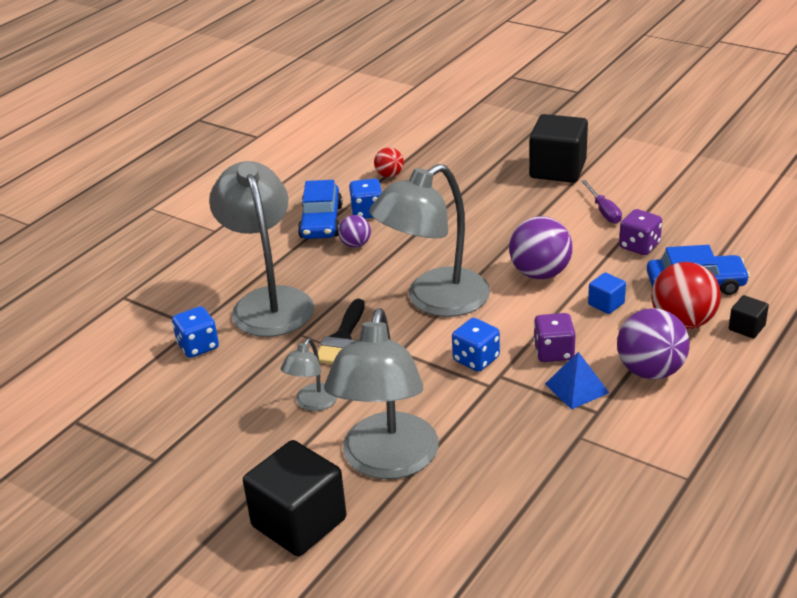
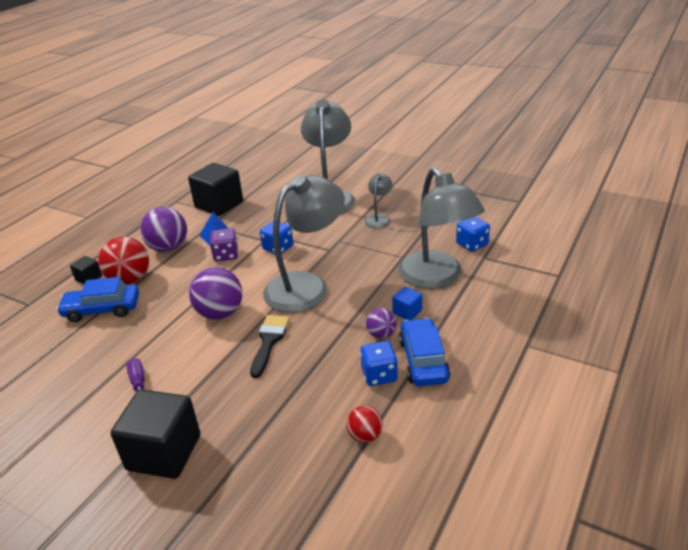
camera: 175 degrees right, 0 degrees up
black cube [243,440,346,557] -> black cube moved to [188,163,243,216]
black brush [318,299,365,364] -> black brush moved to [250,315,290,378]
blue cube [588,272,626,314] -> blue cube moved to [392,287,422,320]
purple dice [619,209,662,255] -> none

